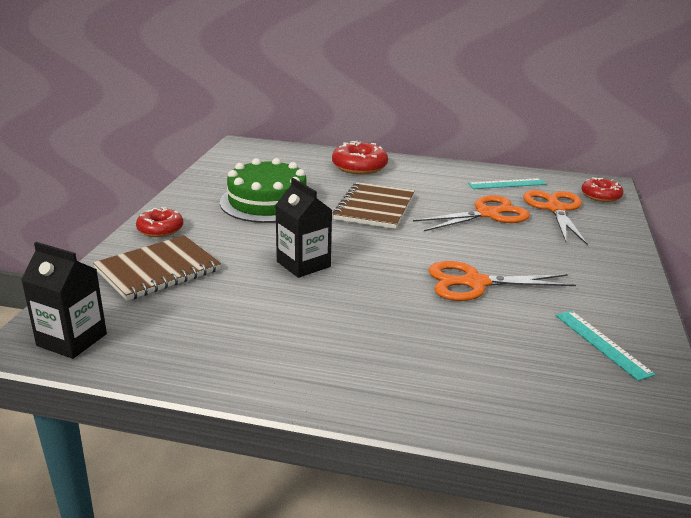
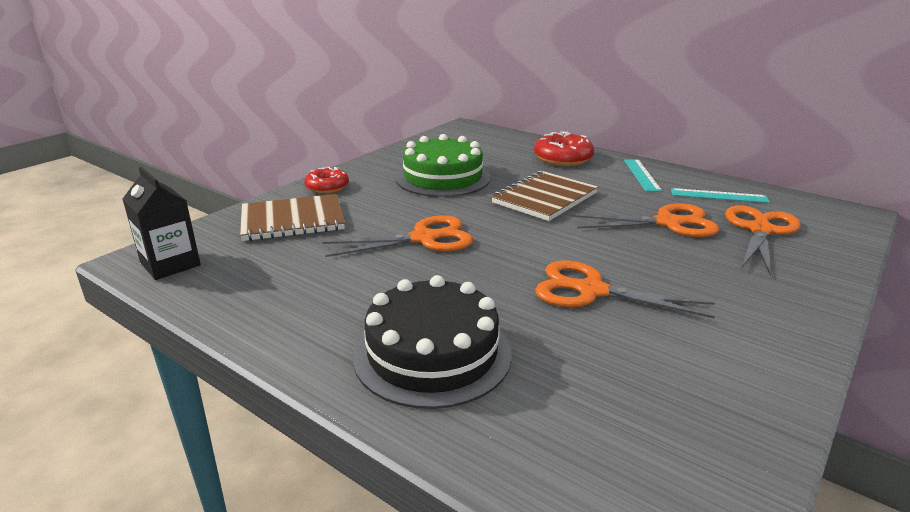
camera: 25 degrees right, 0 degrees up
black carton [276,178,332,278] -> orange scissors [322,215,473,257]
turquoise ruler [555,310,656,381] -> turquoise ruler moved to [624,159,662,192]
red donut [581,178,623,202] -> none
none -> black cake [353,275,512,409]

